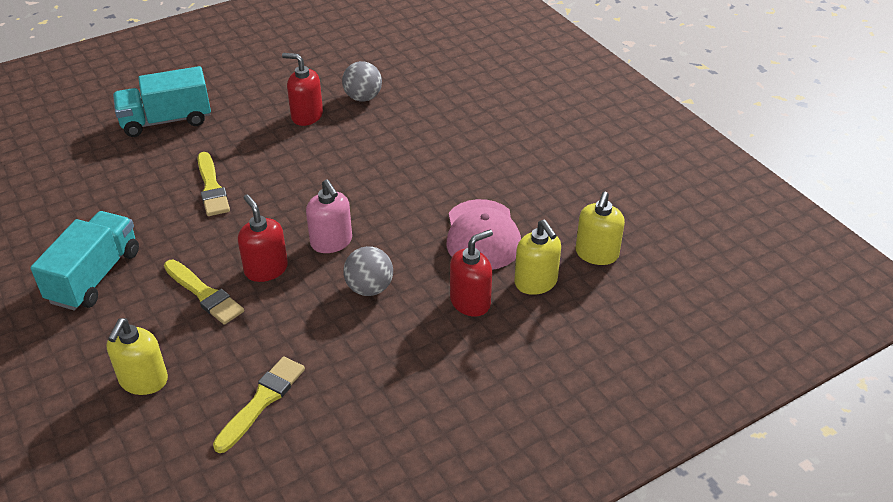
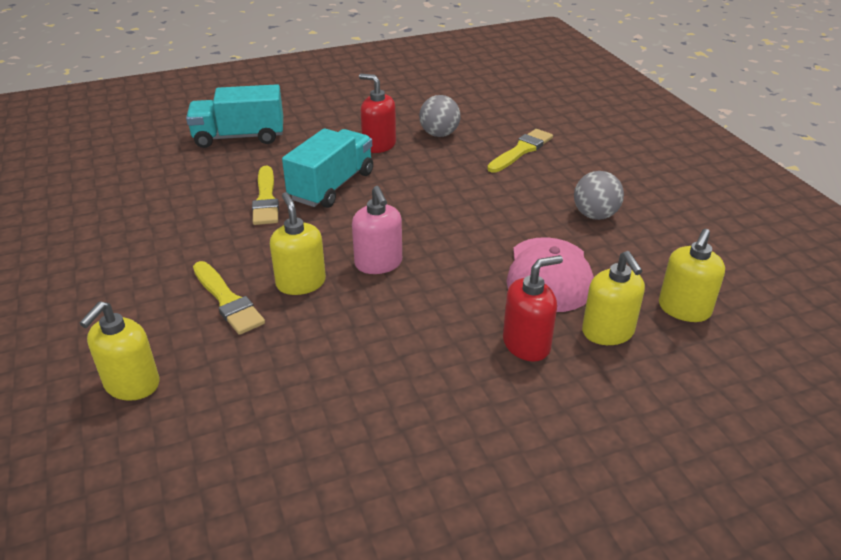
camera: 10 degrees right, 5 degrees down
turquoise truck [30,211,139,310] -> turquoise truck moved to [282,128,373,208]
yellow brush [213,357,305,453] -> yellow brush moved to [487,129,553,173]
red soap dispenser [238,194,288,282] -> yellow soap dispenser [270,192,326,295]
grey ball [343,246,393,296] -> grey ball moved to [574,171,624,220]

